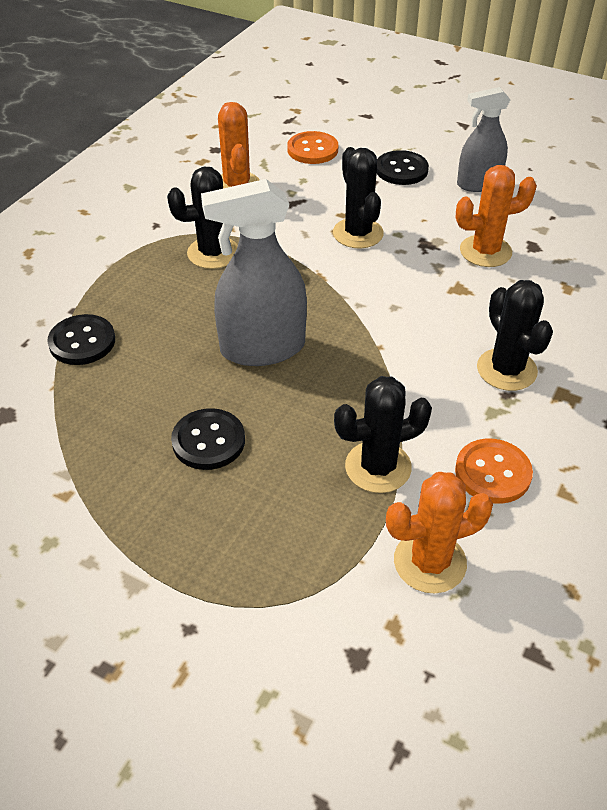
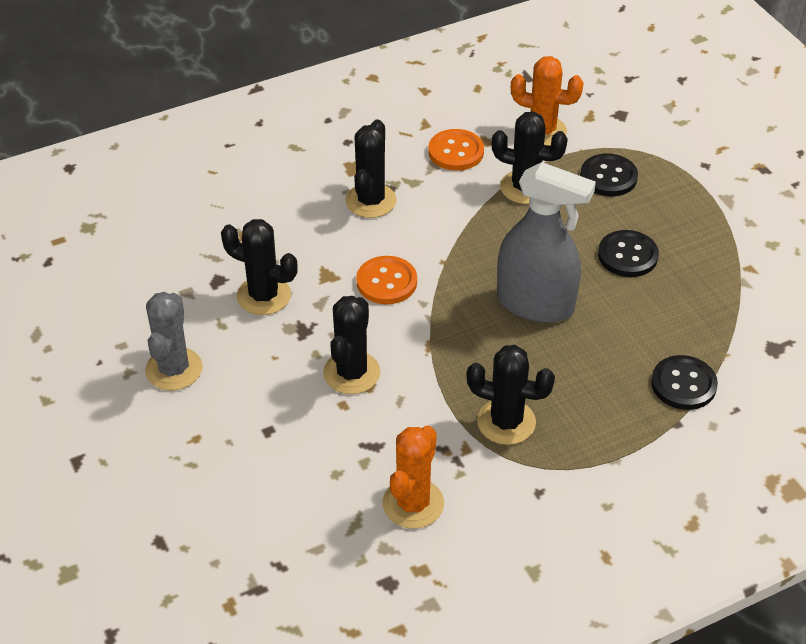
camera: 145 degrees left, 0 degrees up
orange button [287,131,338,164] -> orange button moved to [356,256,417,304]
black button [377,150,429,185] -> black button moved to [581,153,638,196]
orange cactus [456,165,537,267] -> black cactus [221,219,298,315]
grey spray bottle [457,87,510,192] -> grey cactus [145,292,202,390]

